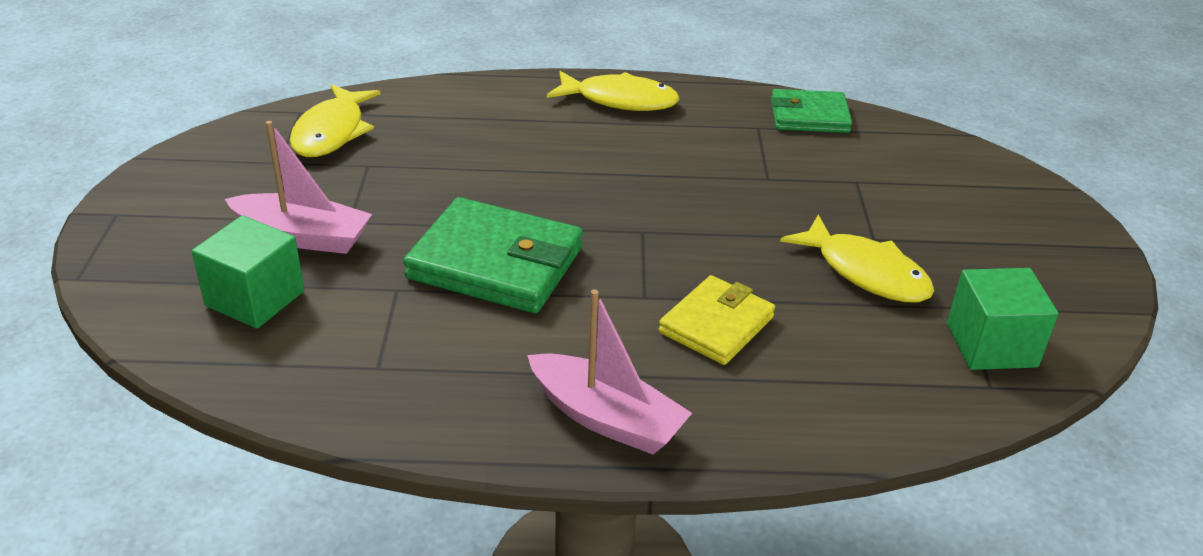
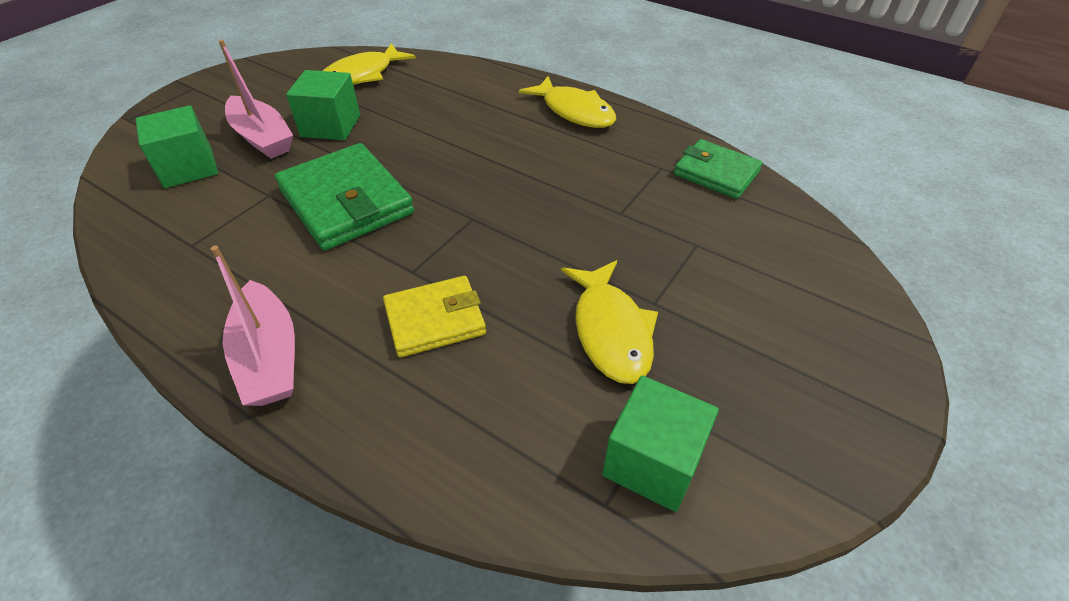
camera: 35 degrees right, 10 degrees up
none -> green cube [286,70,360,140]

